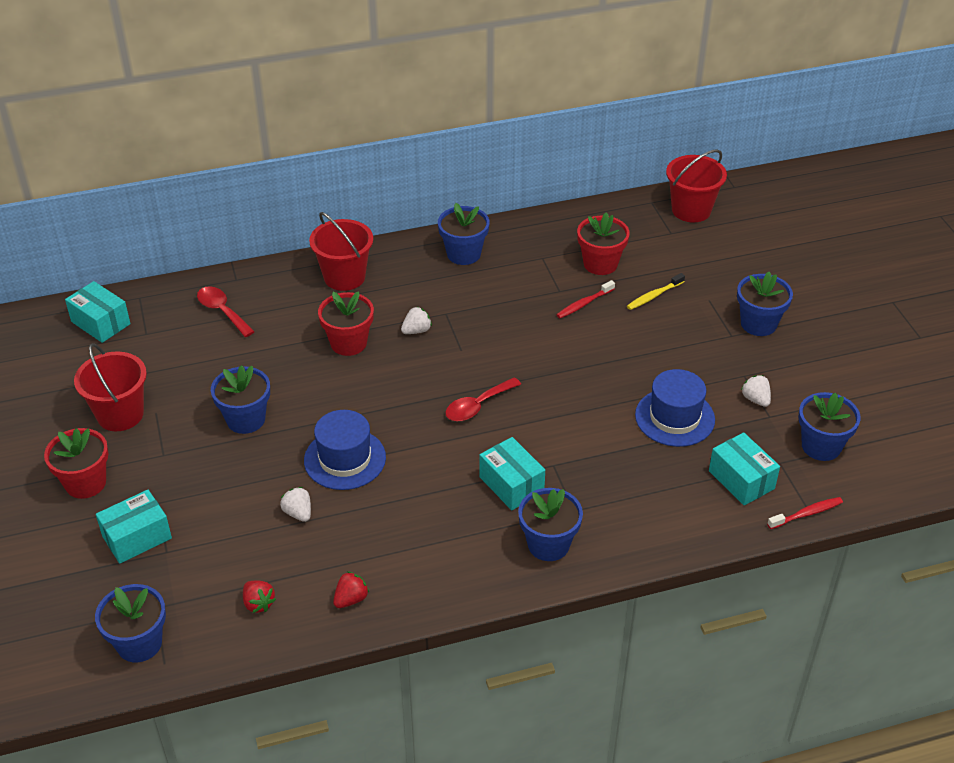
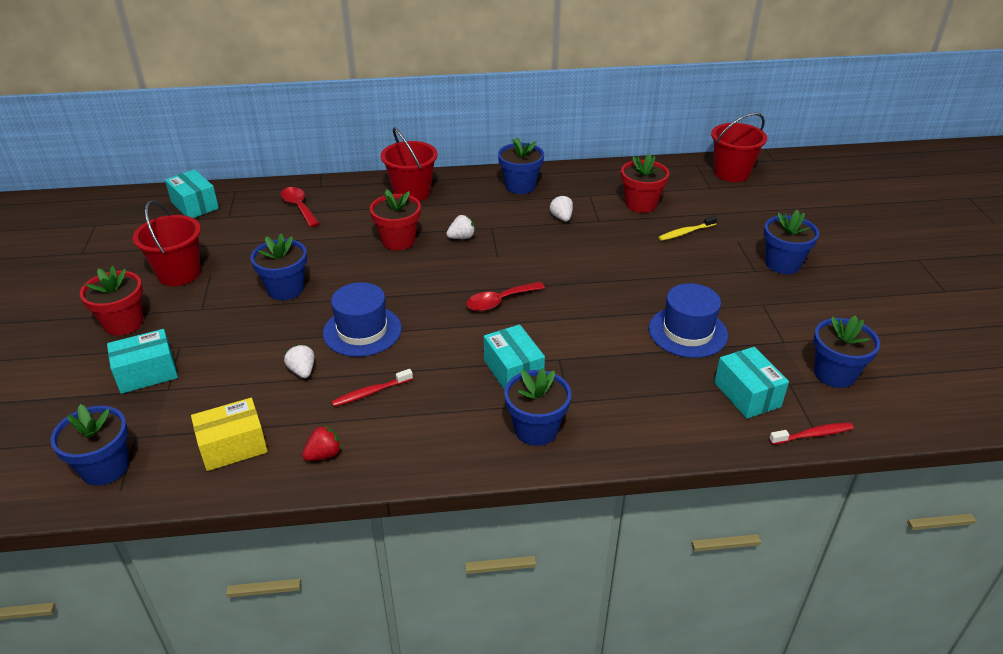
camera: 10 degrees right, 5 degrees down
red strawberry [243,580,276,613] -> yellow box [191,398,268,471]
red toothbrush [556,280,615,318] -> red toothbrush moved to [331,369,413,407]
white strawberry [741,375,771,407] -> white strawberry moved to [550,195,573,222]

